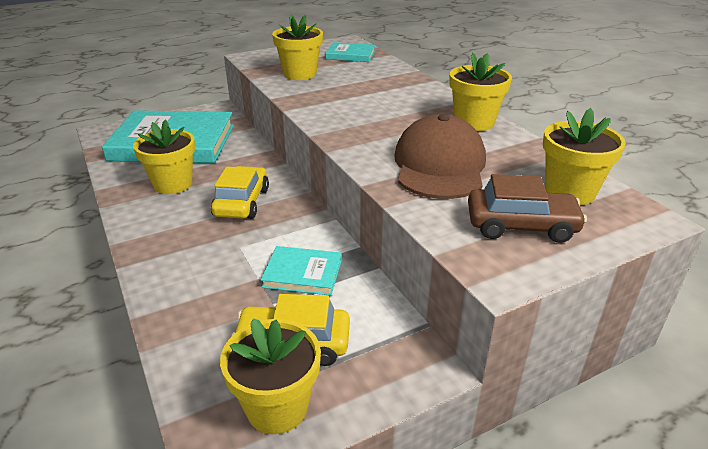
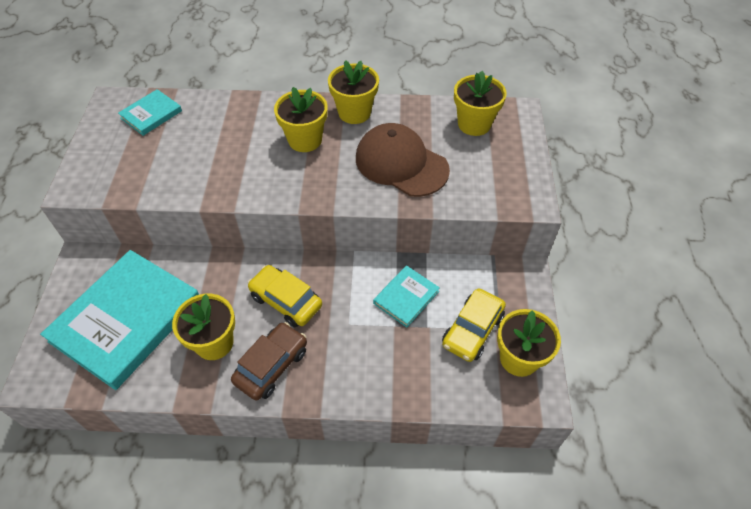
camera: 60 degrees left, 20 degrees up
yellow flower pot [272,14,323,80] -> yellow flower pot moved to [274,87,328,152]
brown car [468,174,587,243] -> brown car moved to [231,322,307,400]

